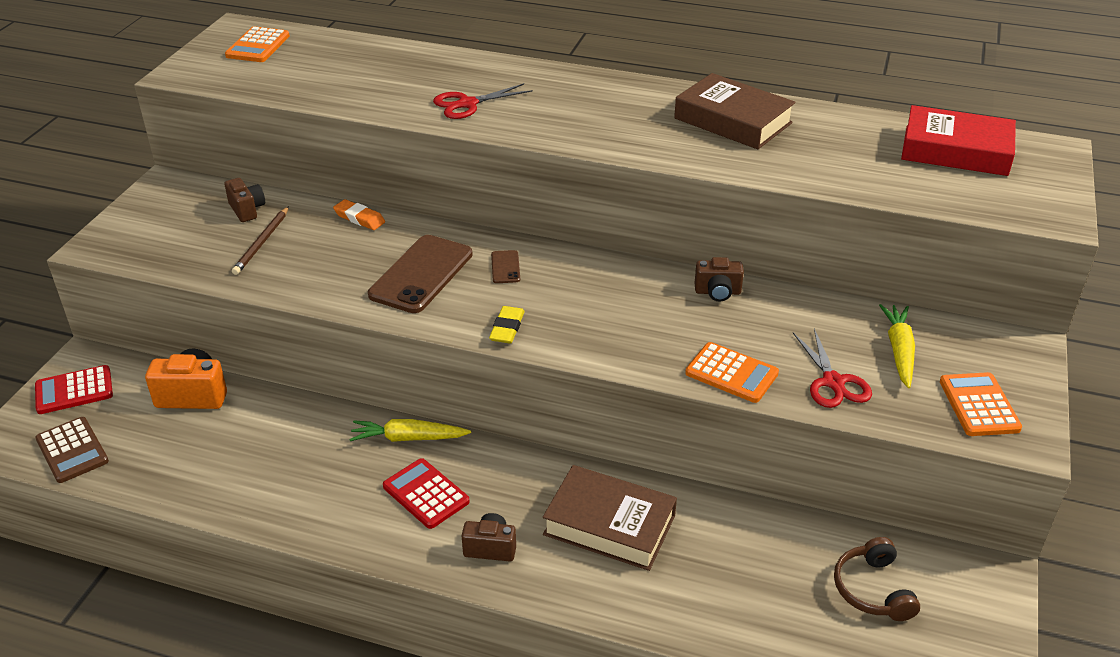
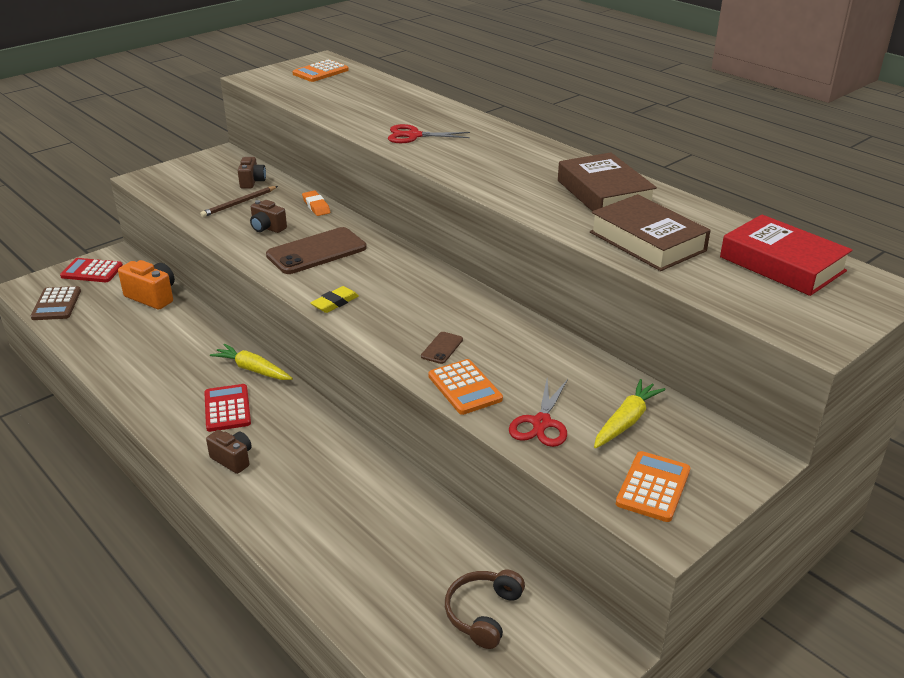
camera: 30 degrees right, 5 degrees down
brown phone [491,250,520,283] -> brown phone moved to [421,332,463,364]
brown book [543,465,677,571] -> brown book moved to [590,194,711,271]
brown camera [695,257,744,302] -> brown camera moved to [250,200,287,233]

